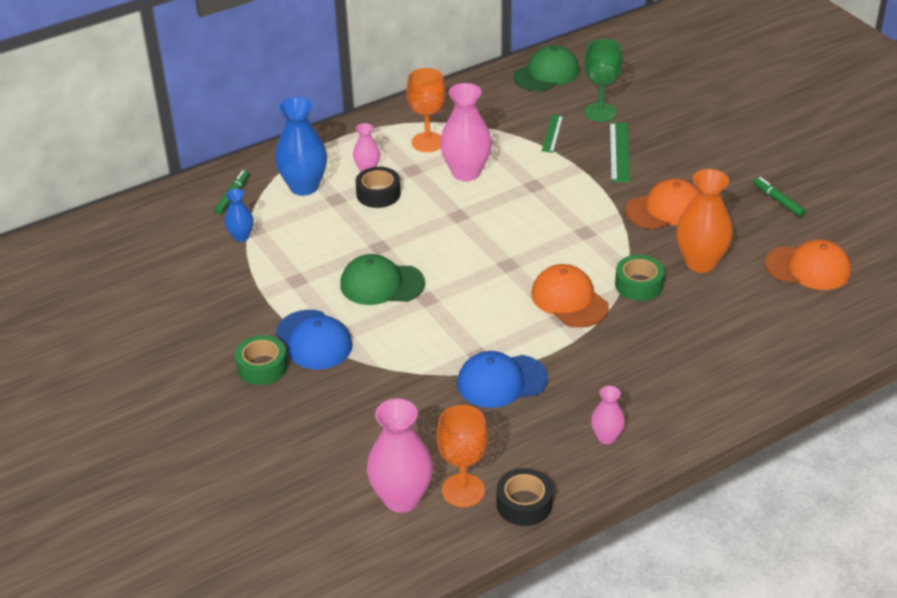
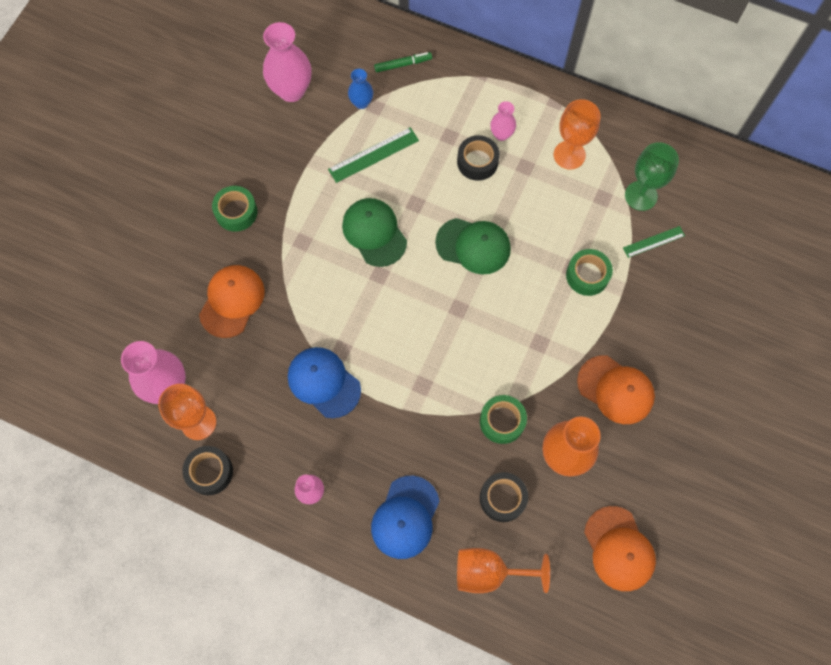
camera: 55 degrees right, 30 degrees up
blue vase [275,97,327,196] -> none
blue cap [276,310,353,369] -> blue cap moved to [371,476,440,559]
pink vase [440,83,492,181] -> pink vase moved to [263,22,311,102]
green cap [513,45,580,91] -> green cap moved to [435,218,511,275]
orange cap [531,264,609,328] -> orange cap moved to [199,265,265,338]
green goblet [584,39,623,122] -> green goblet moved to [625,142,679,211]
green ruler [610,123,630,182] -> green ruler moved to [328,127,419,183]
green marker [753,177,806,217] -> none
none -> orange goblet [457,548,550,593]
none -> black tape [480,472,528,522]
none -> green tape [566,249,613,296]

